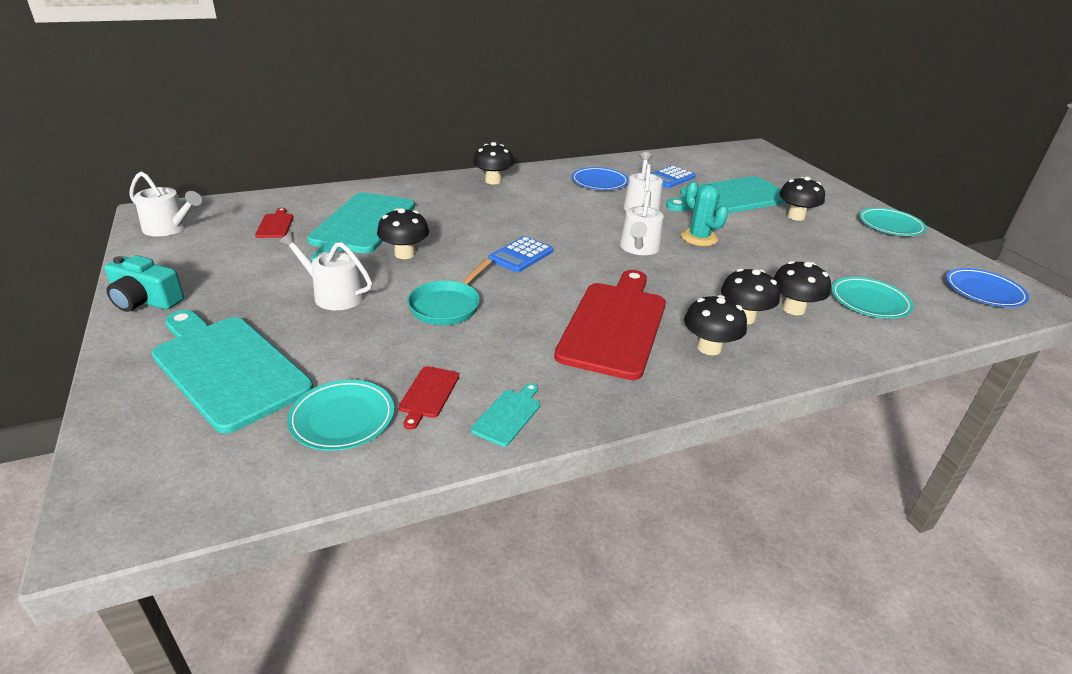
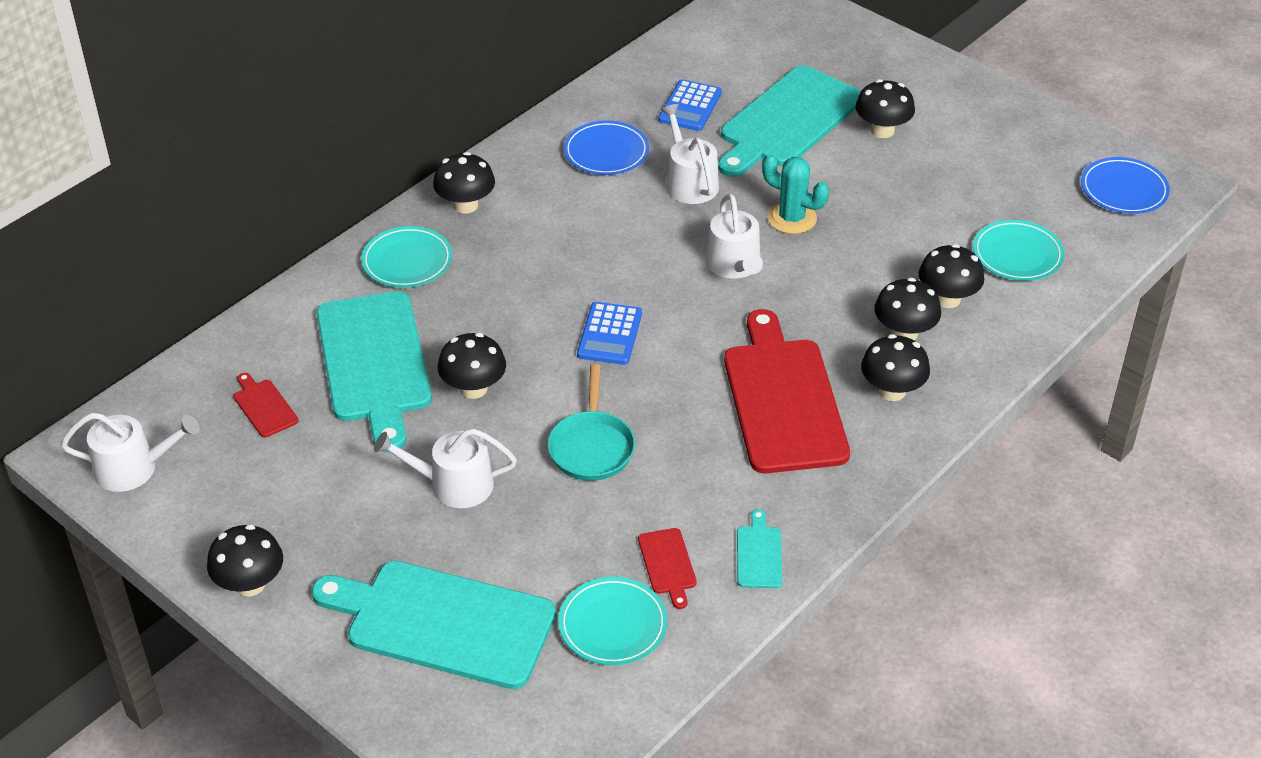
camera: 25 degrees left, 10 degrees up
turquoise camera [104,255,184,312] -> black mushroom [207,524,283,596]
turquoise plate [859,208,927,236] -> turquoise plate moved to [361,226,452,288]

